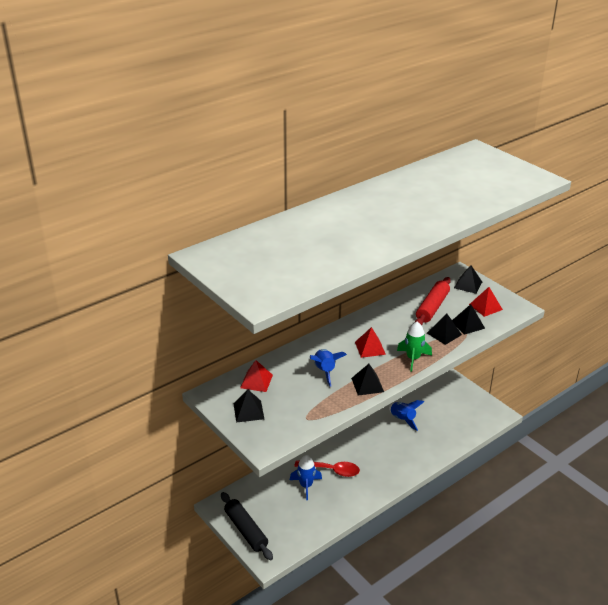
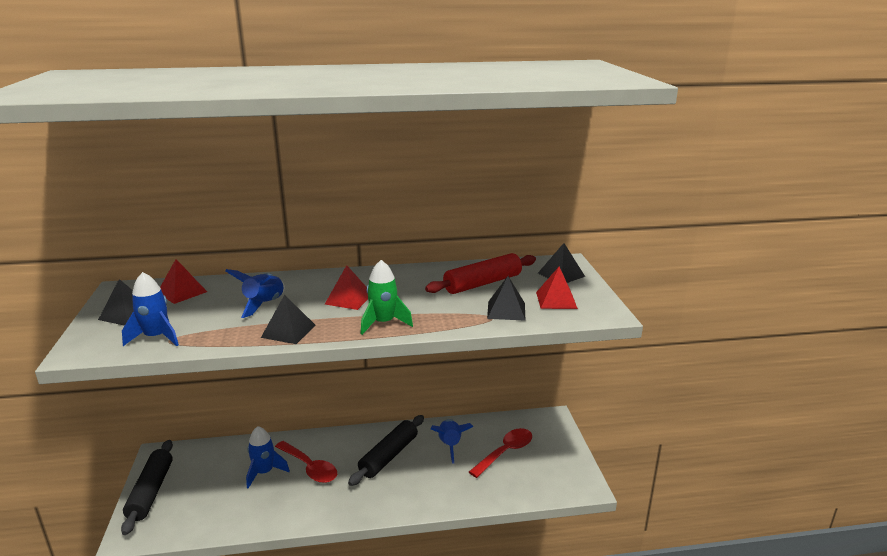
camera: 30 degrees right, 10 degrees down
black pyramid [427,313,462,345] -> none
none -> blue rocket [122,272,179,346]
none -> black rolling pin [348,415,424,486]
none -> red spoon [469,428,532,478]

